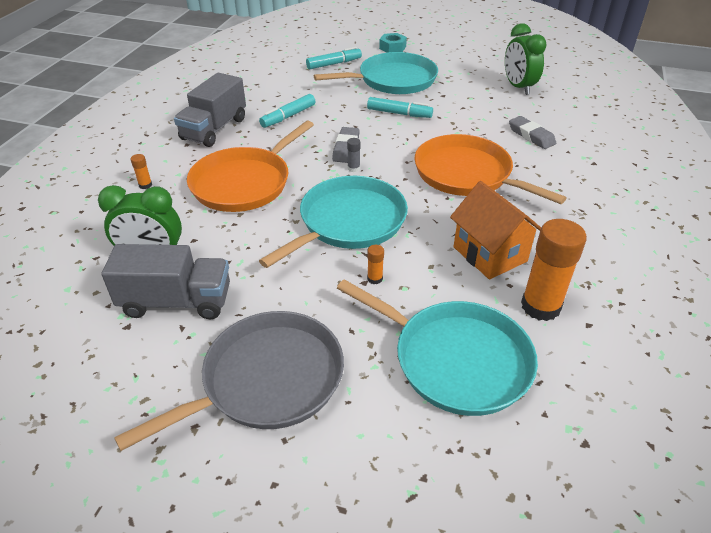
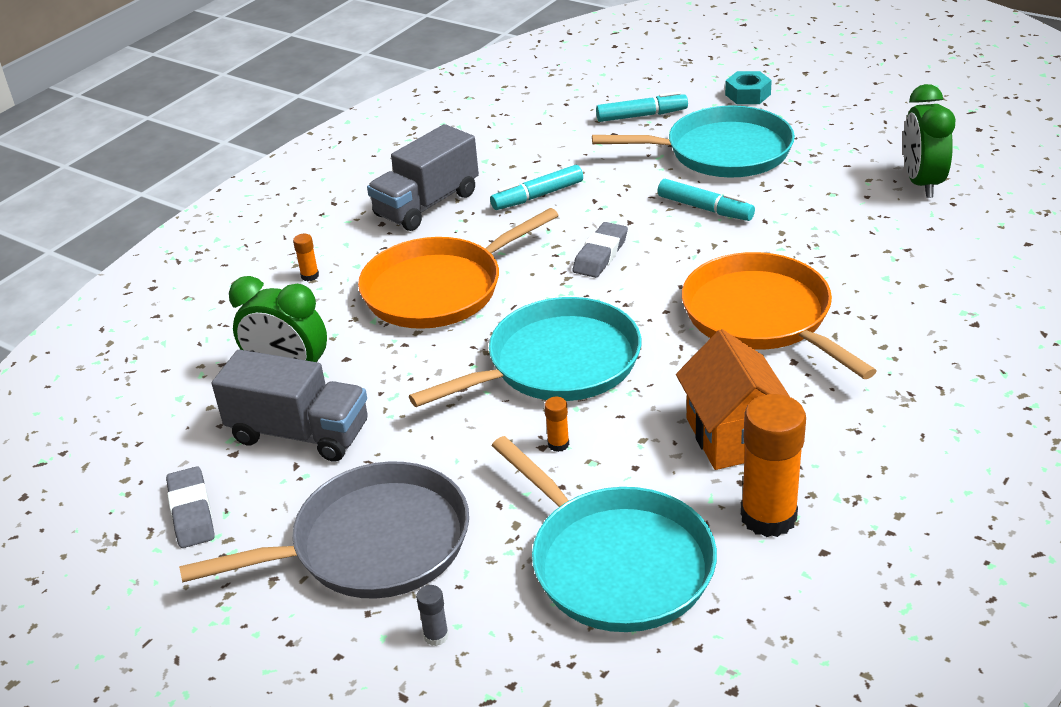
camera: 20 degrees right, 5 degrees down
grey glue stick [347,138,361,172] -> grey glue stick moved to [416,585,449,646]
grey eraser [509,116,556,149] -> grey eraser moved to [166,466,215,548]

